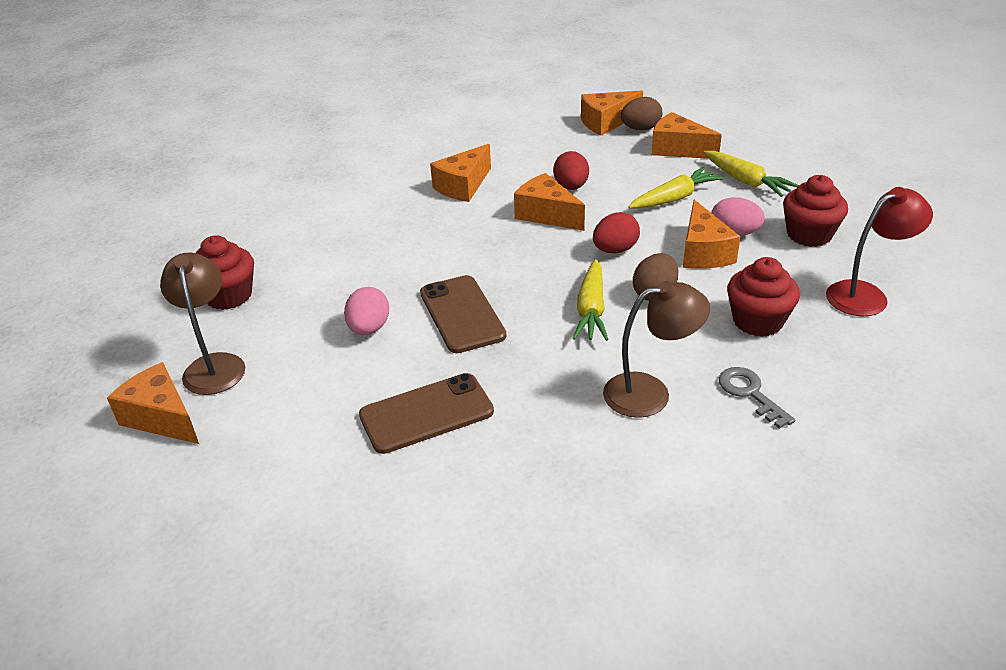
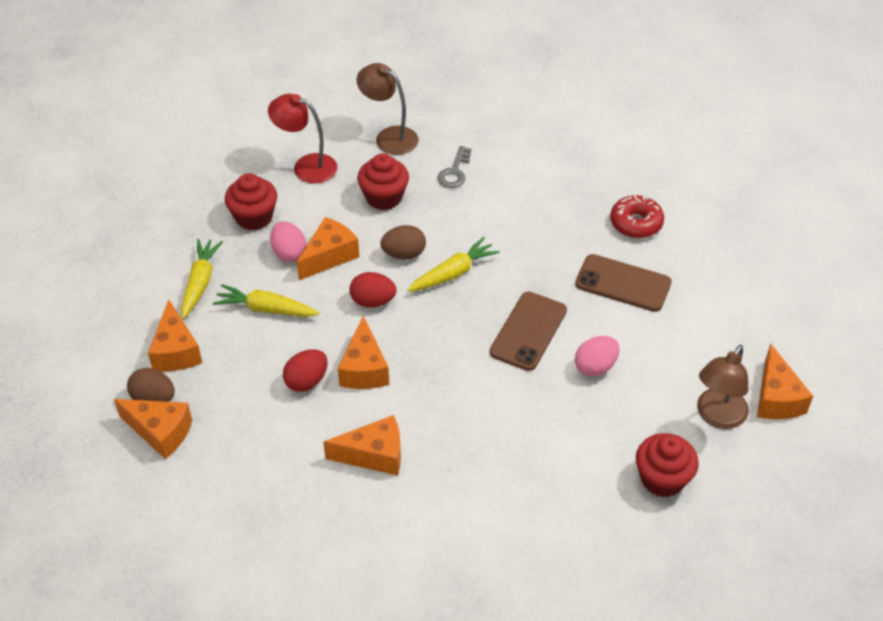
camera: 135 degrees left, 10 degrees up
brown lamp [603,281,710,418] -> brown lamp moved to [356,63,419,155]
none -> red donut [610,195,664,238]

